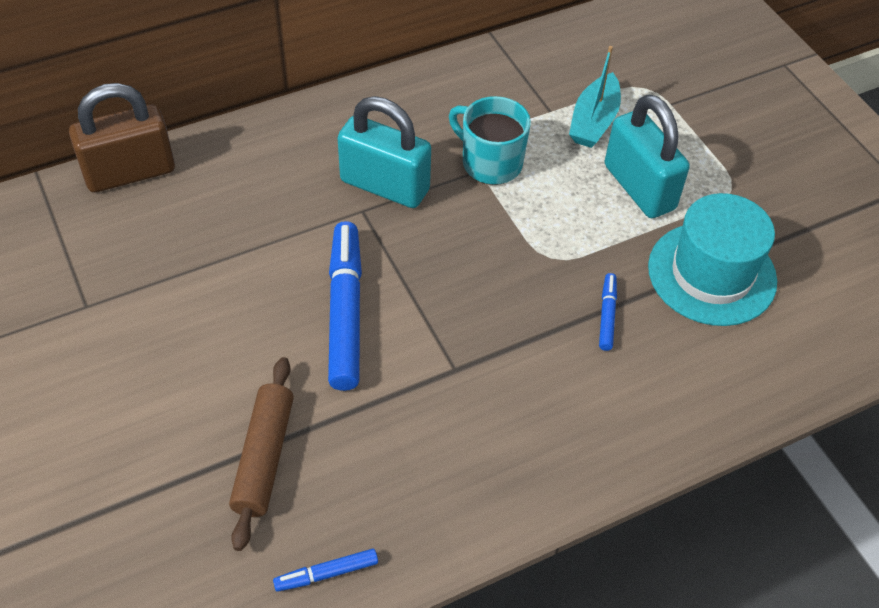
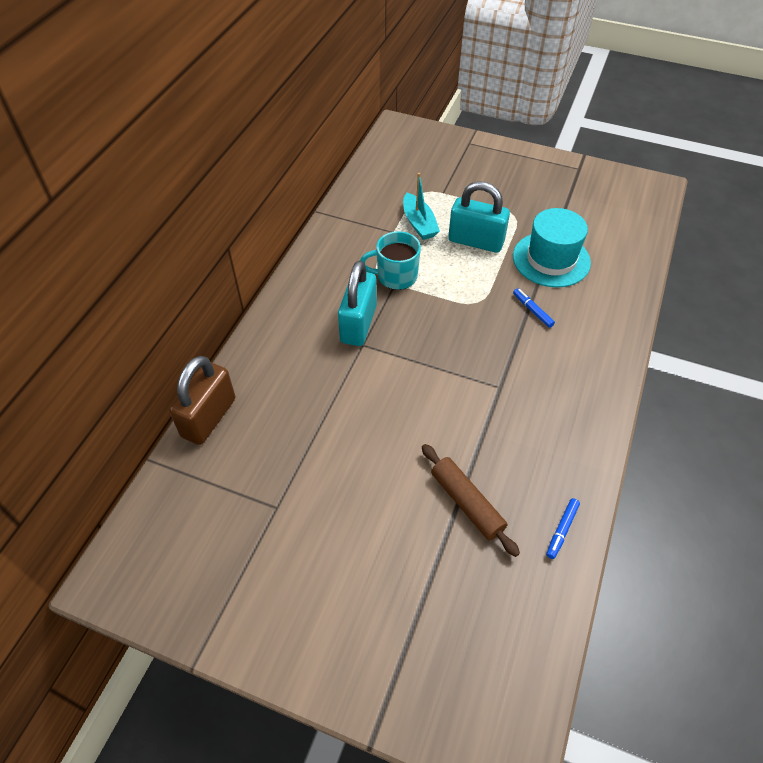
camera: 40 degrees left, 0 degrees up
blue marker [328,221,362,391] -> none
turquoise padlock [338,96,431,208] -> turquoise padlock turned 60 degrees counterclockwise [338,261,377,346]

